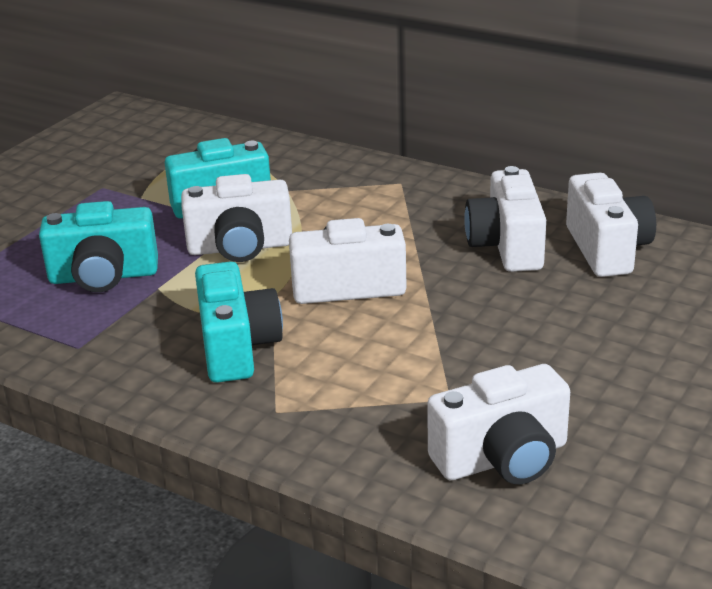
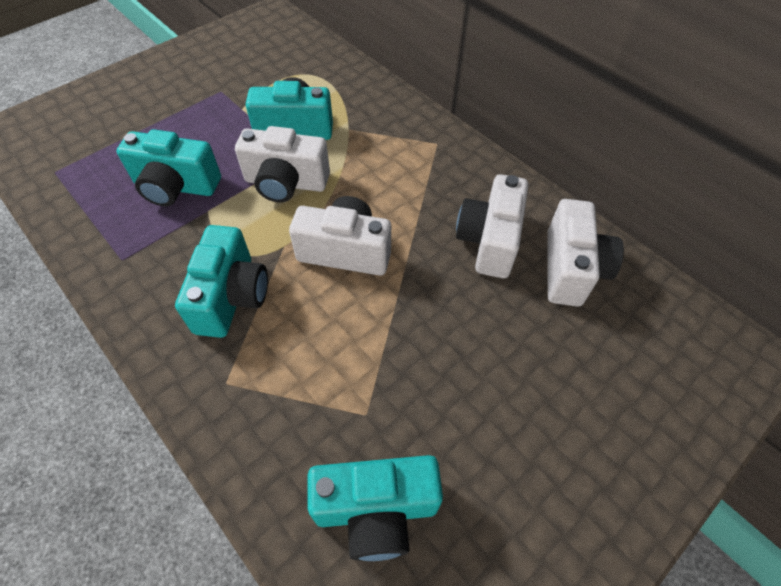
camera: 15 degrees right, 25 degrees up
white camera [427,364,570,484] -> turquoise camera [307,455,443,561]

